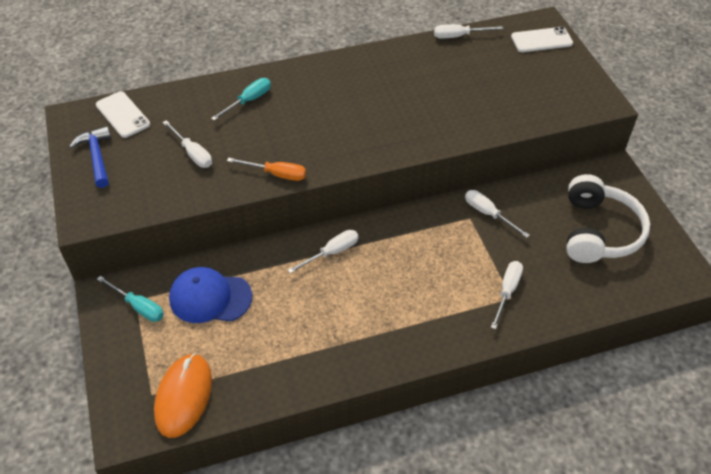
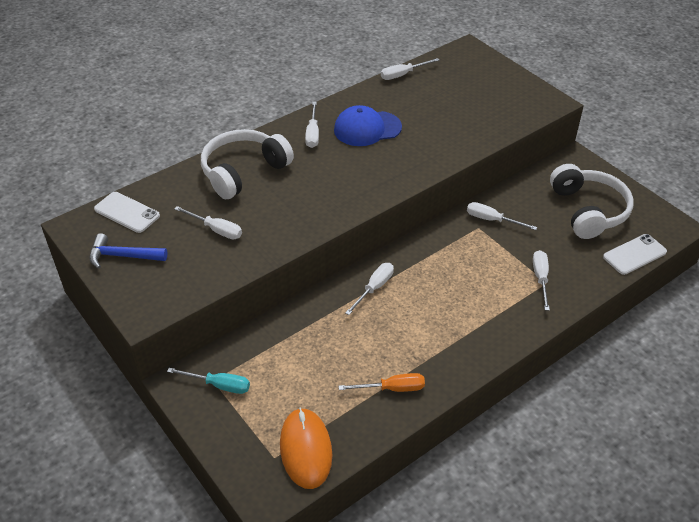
camera: 20 degrees left, 5 degrees down
blue hammer [69,126,111,188] -> blue hammer turned 45 degrees counterclockwise [89,233,167,269]
blue cap [169,267,252,323] -> blue cap moved to [334,105,402,146]
turquoise screwdriver [211,78,271,121] -> white headphones [201,129,294,199]
orange screwdriver [227,158,306,181] -> orange screwdriver moved to [339,373,425,392]
white phone [511,27,573,52] -> white phone moved to [603,234,667,275]
none -> white screwdriver [305,102,319,148]

